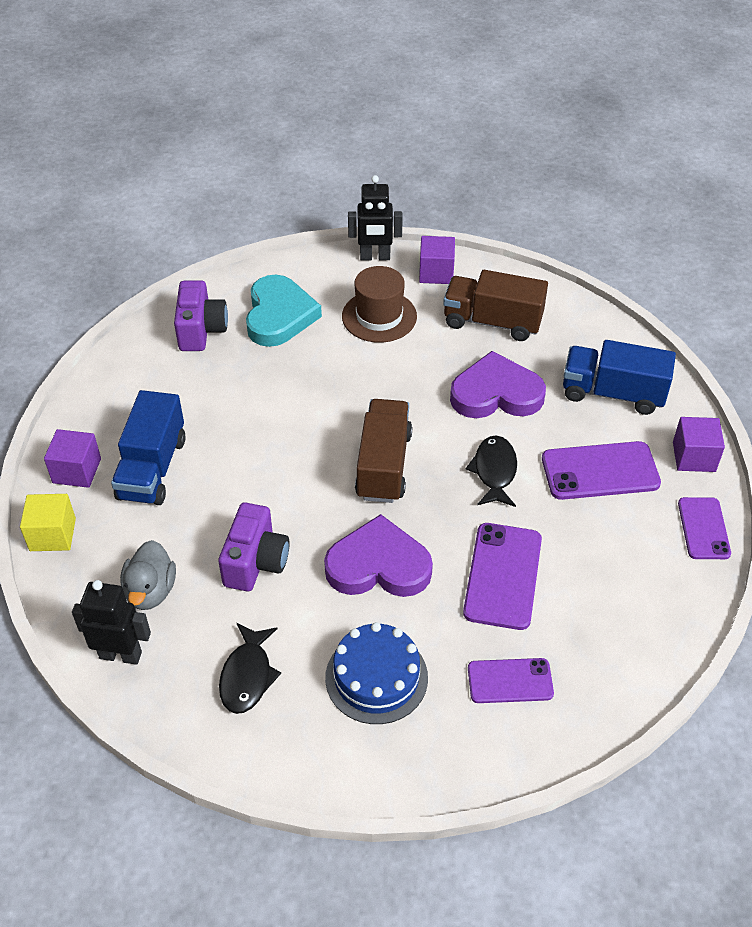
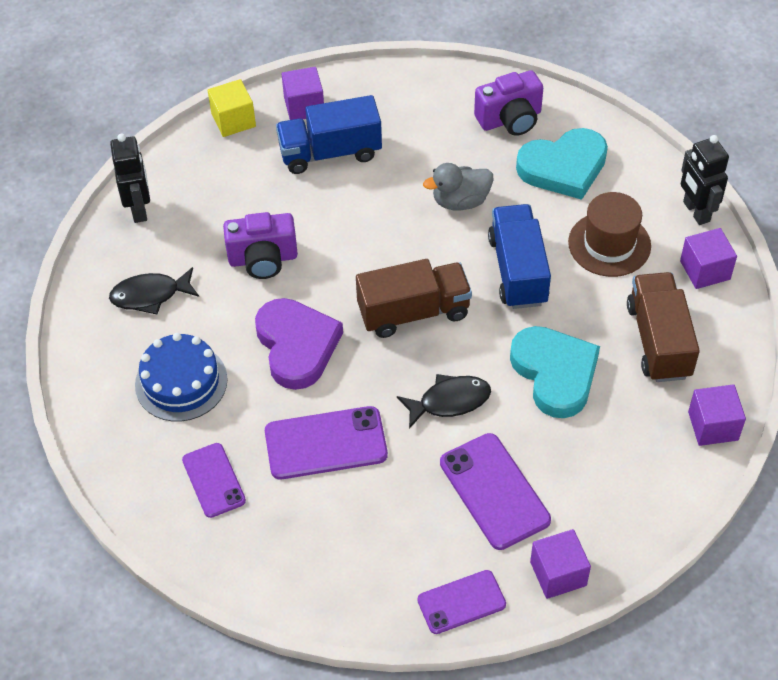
camera: 70 degrees right, 5 degrees up
grey duck [120,540,176,610] -> grey duck moved to [423,163,493,211]
purple heart [450,351,546,418] -> turquoise heart [510,326,600,418]
blue truck [563,340,676,415] -> blue truck moved to [488,204,551,309]
none -> purple cube [688,384,746,446]

